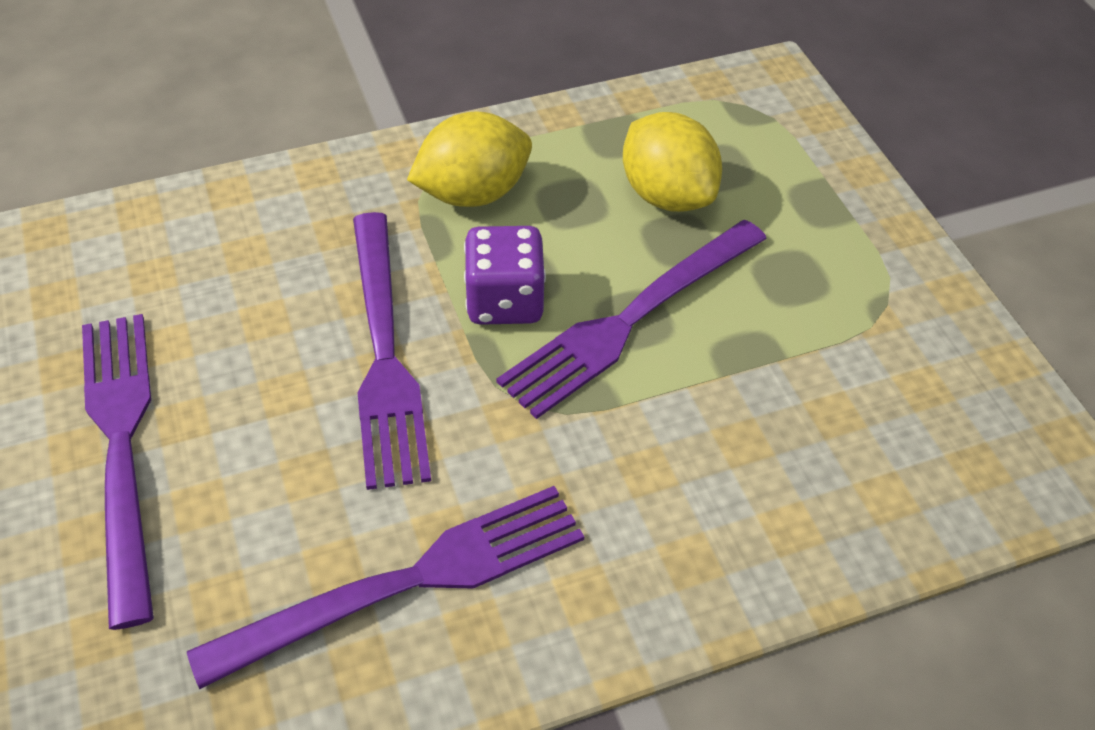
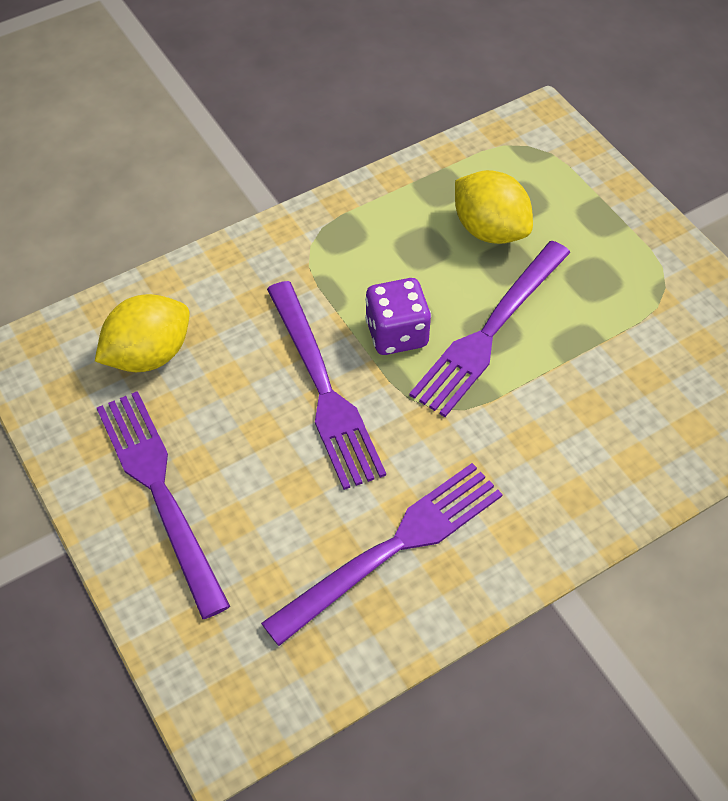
camera: 10 degrees left, 5 degrees up
yellow lemon [407,111,532,207] -> yellow lemon moved to [95,294,190,372]

